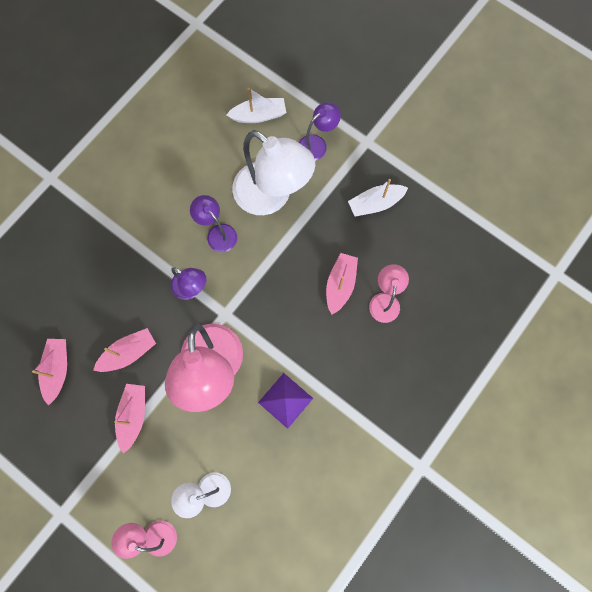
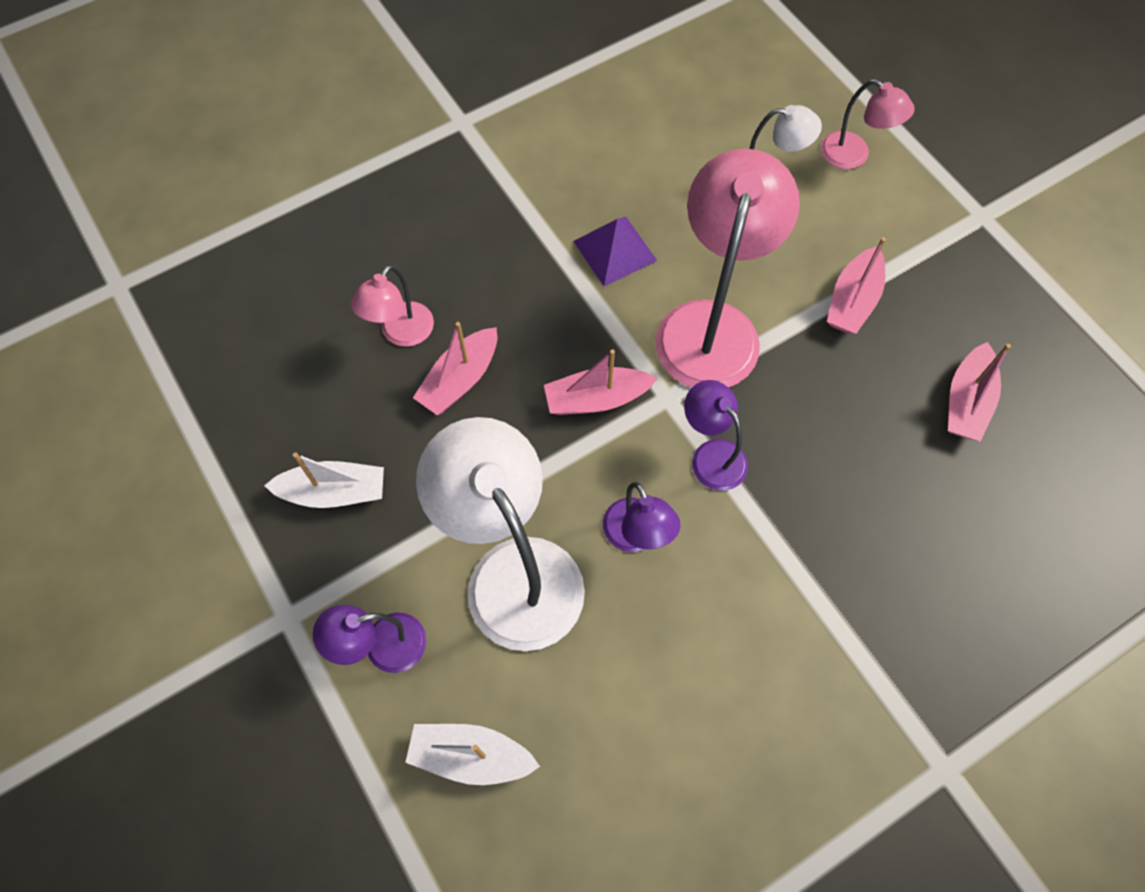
camera: 160 degrees left, 10 degrees down
pink boat [93,328,156,372] -> pink boat moved to [544,349,658,415]

